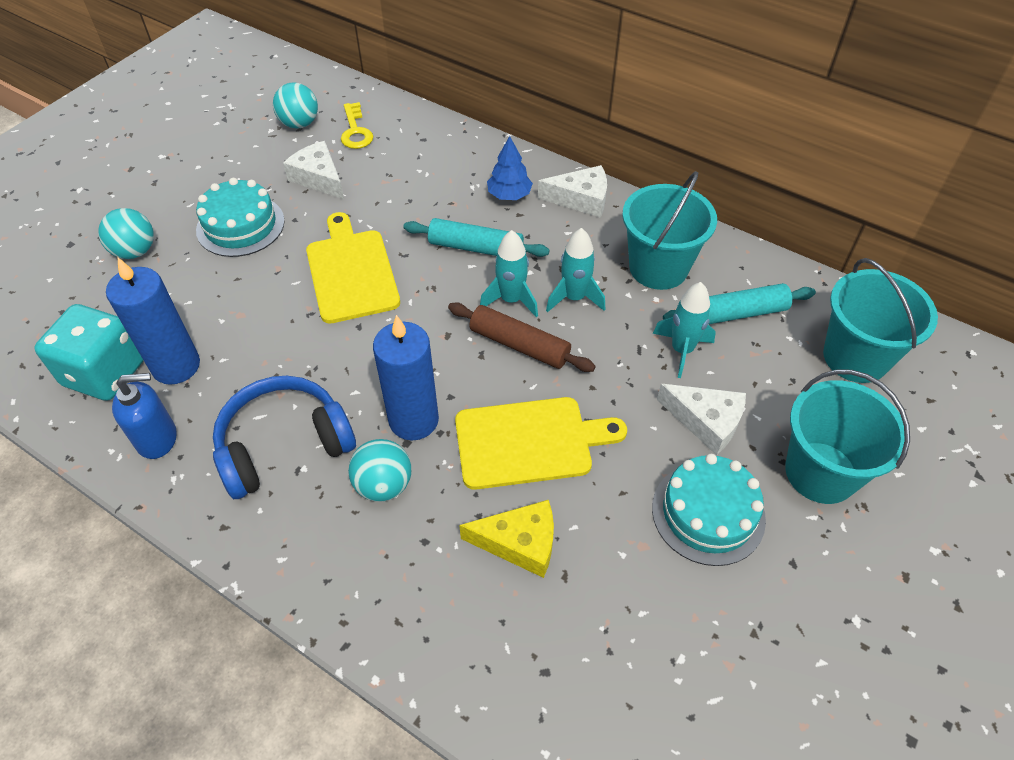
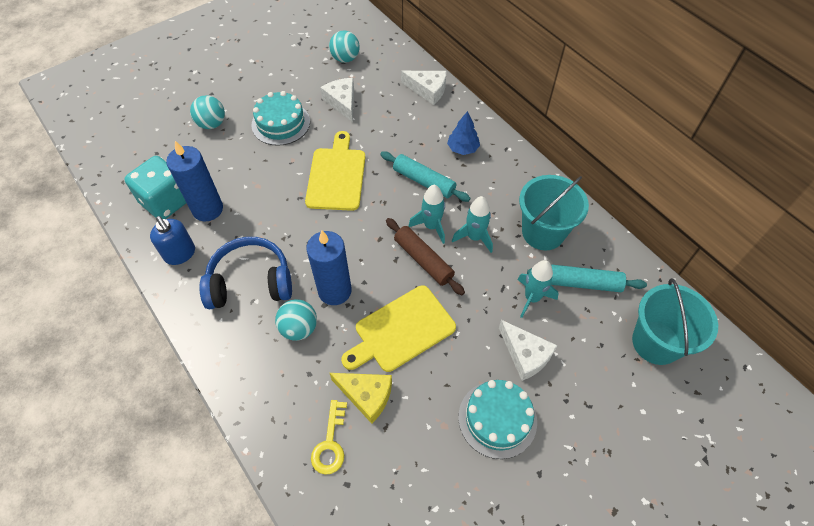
camera: 20 degrees right, 5 degrees up
blue soap dispenser [112,373,177,459] -> blue soap dispenser turned 45 degrees clockwise [150,216,195,265]
yellow key [341,102,373,149] -> yellow key moved to [311,400,347,475]
yellow cutting board [455,397,627,490] -> yellow cutting board turned 135 degrees clockwise [341,285,456,372]
white cheese [538,165,607,218] -> white cheese moved to [401,71,446,105]
turquoise bucket [785,369,910,504] -> none

